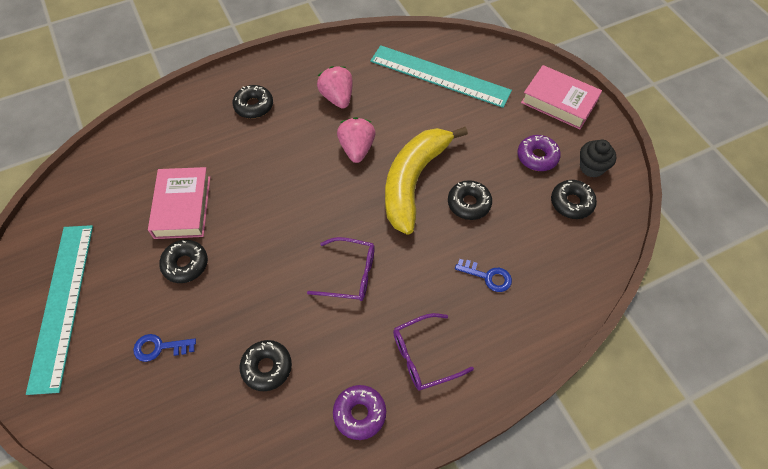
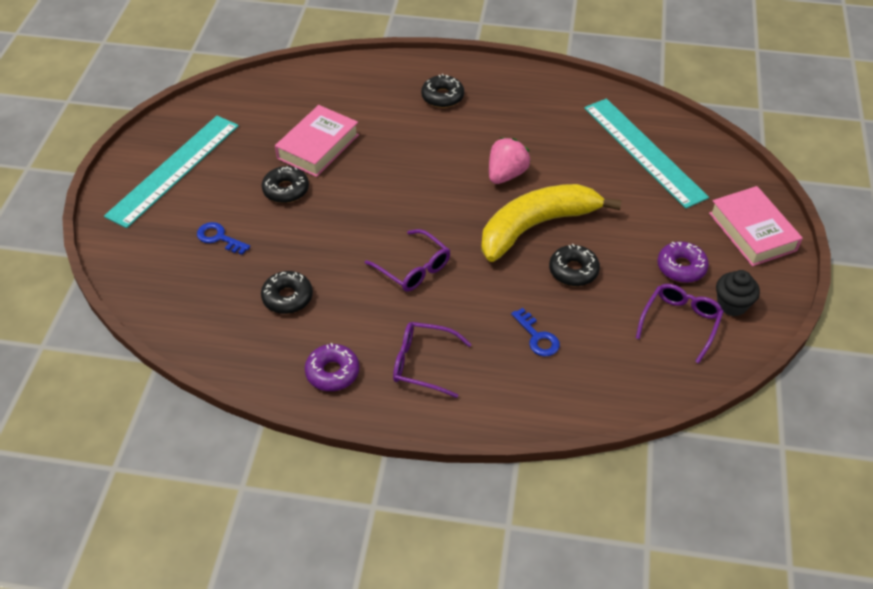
camera: 35 degrees right, 10 degrees down
pink strawberry [317,66,353,109] -> none
black donut [551,180,597,219] -> purple glasses [636,284,724,364]

